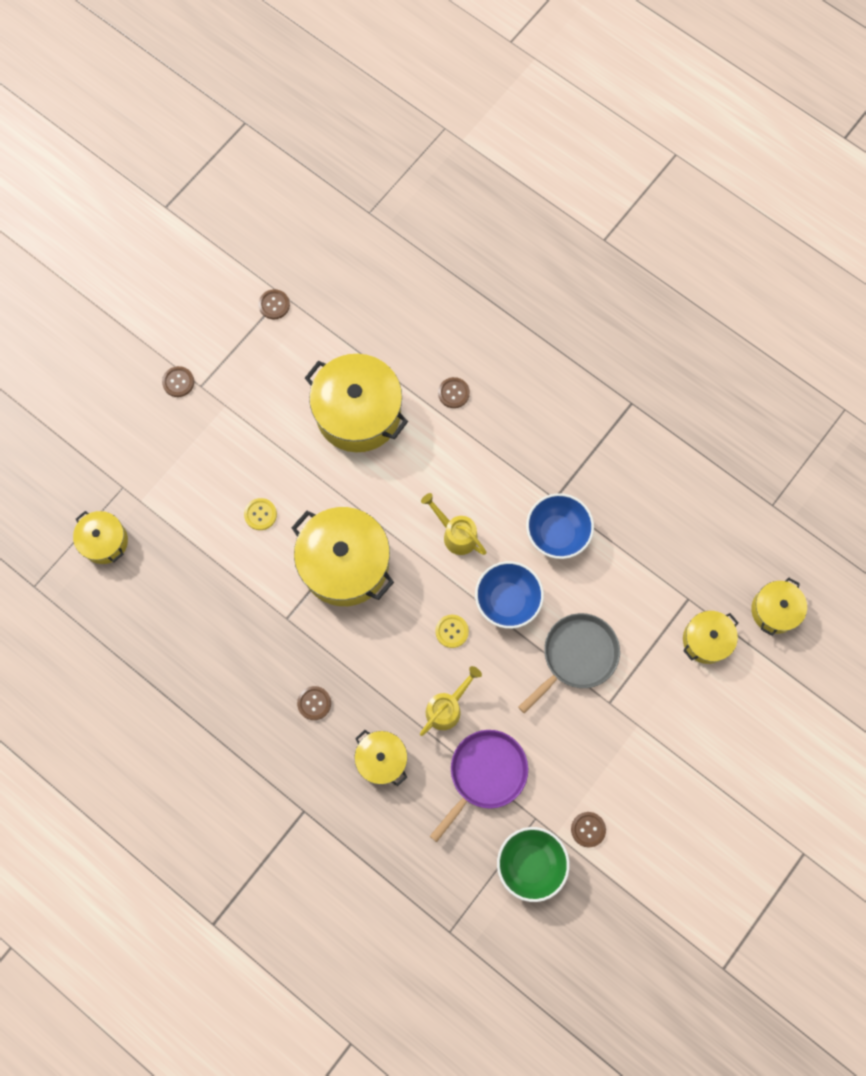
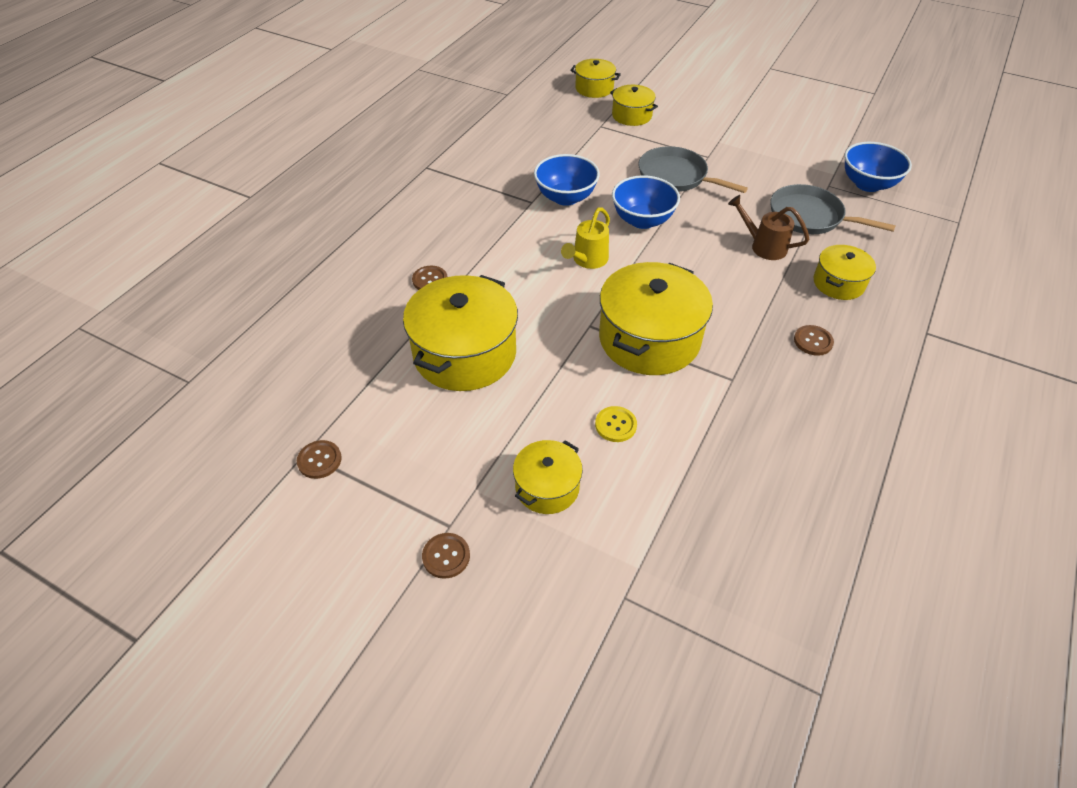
camera: 100 degrees left, 25 degrees down
yellow pot [73,511,128,564] -> yellow pot moved to [513,440,583,514]
yellow watering can [420,666,482,736] -> brown watering can [728,195,810,260]
purple pan [430,730,528,842] -> grey pan [770,184,896,234]
yellow button [435,615,469,648] -> none
green bowl [497,827,570,902] -> blue bowl [844,142,912,192]
brown button [571,812,606,847] -> none

